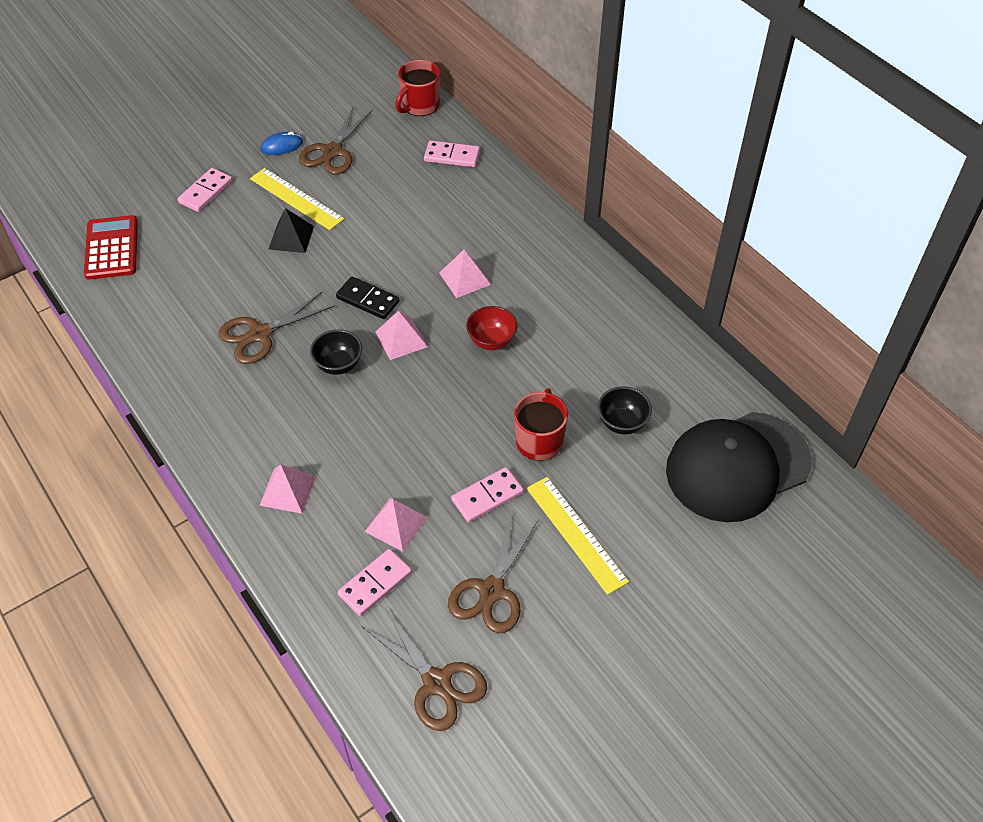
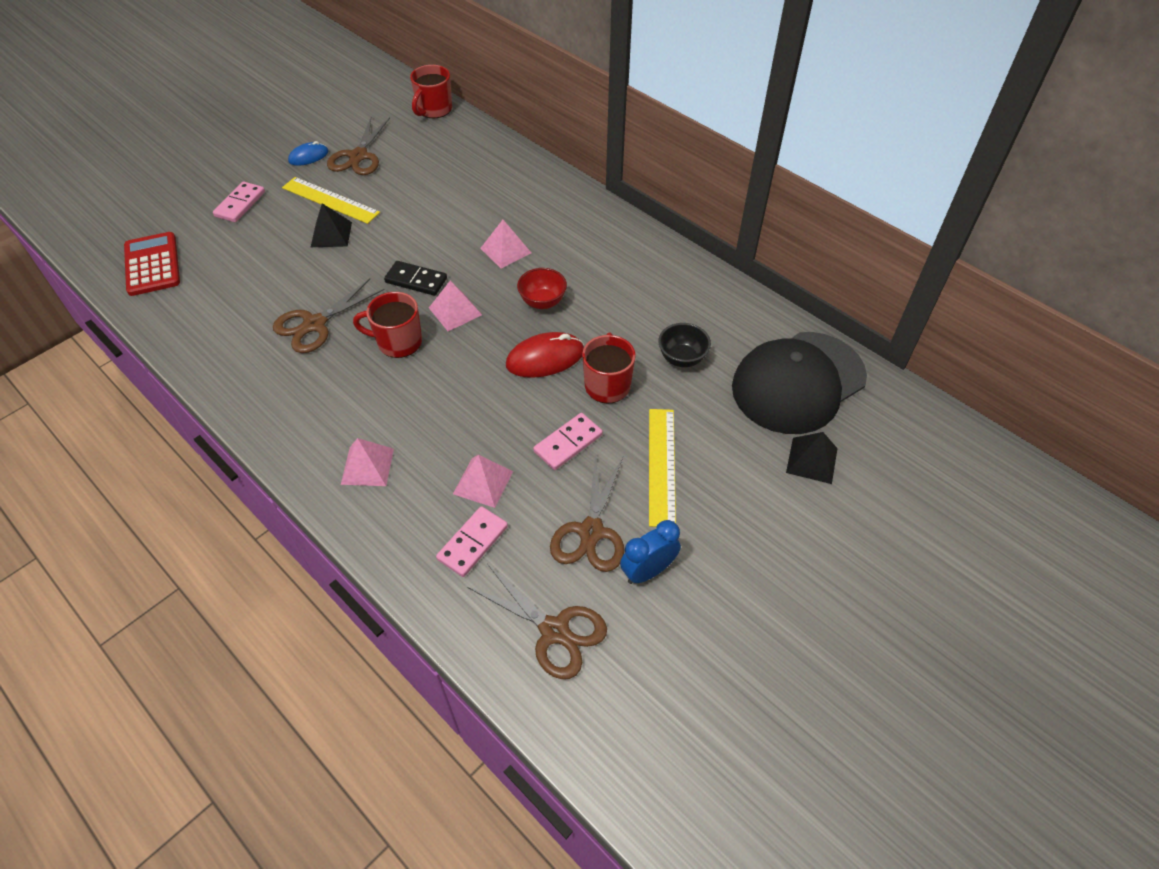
camera: 10 degrees left, 0 degrees up
black bowl [310,329,362,375] -> red mug [353,292,422,358]
pink domino [424,140,480,167] -> none
yellow ruler [526,477,629,595] -> yellow ruler turned 45 degrees clockwise [649,409,676,527]
none -> red mouse [506,332,584,378]
none -> blue clock [620,520,681,584]
none -> black pyramid [786,432,838,484]

